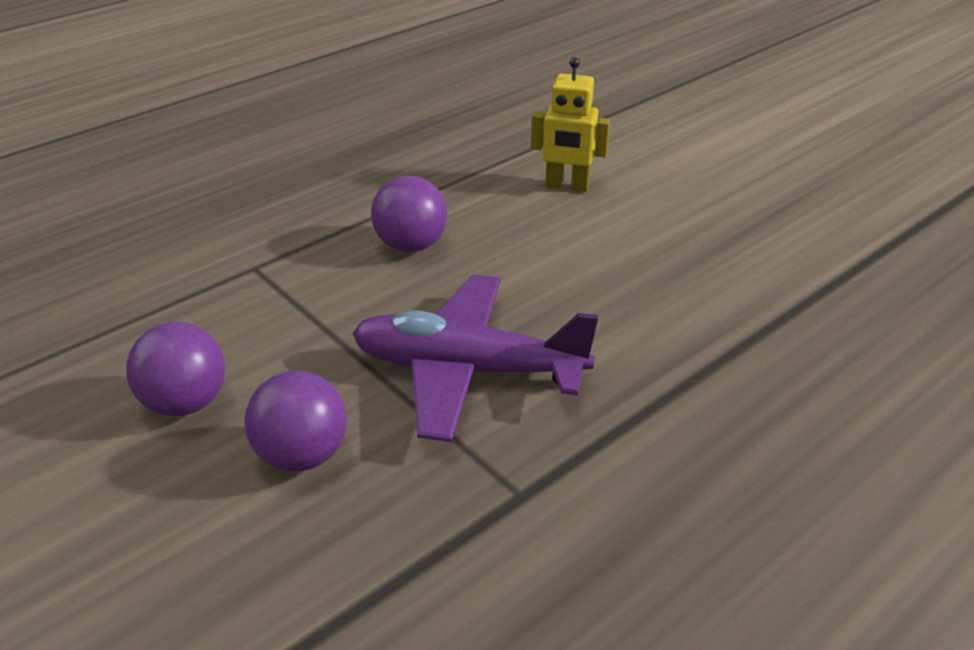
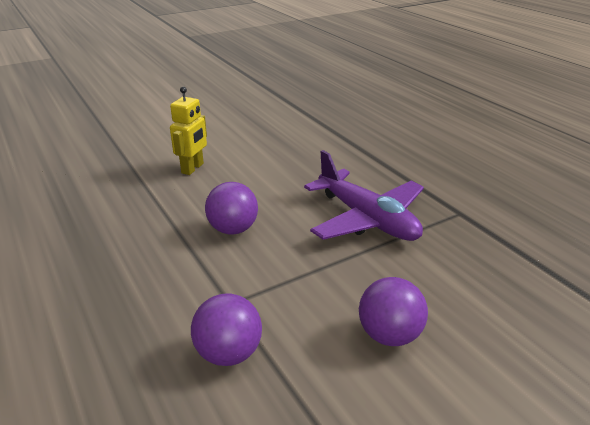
camera: 80 degrees left, 5 degrees down
purple ball [244,370,347,471] -> purple ball moved to [191,293,262,366]
purple plane [352,274,599,442] -> purple plane turned 60 degrees counterclockwise [304,150,424,241]

